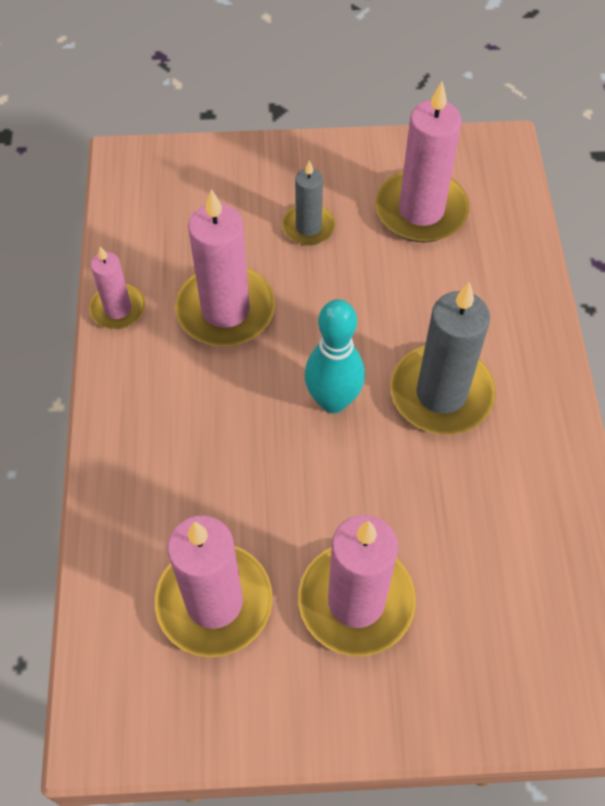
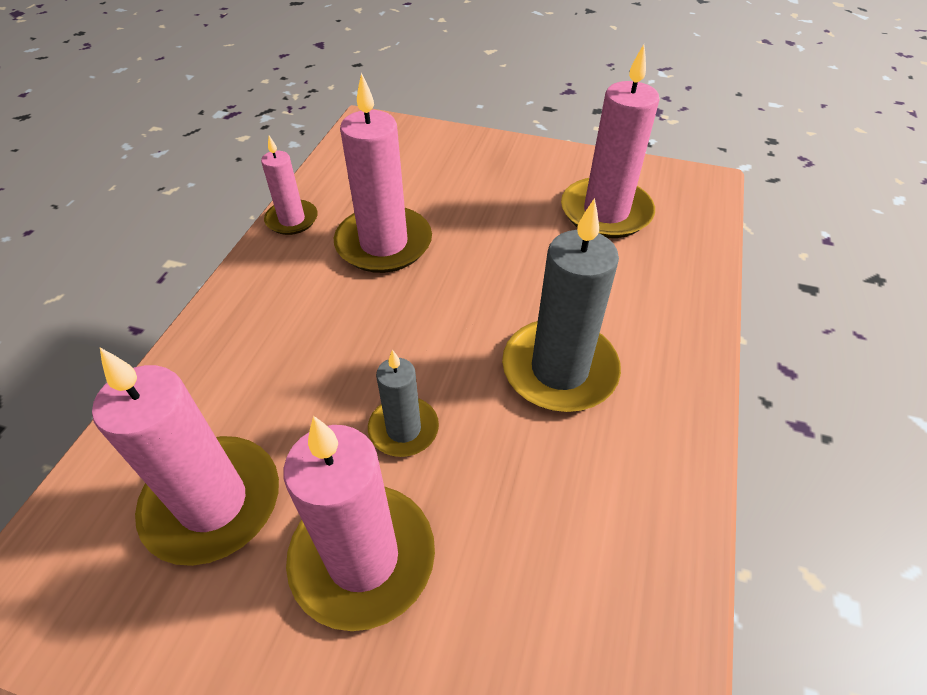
camera: 20 degrees right, 10 degrees down
grey candle [282,160,335,245] -> grey candle moved to [368,350,439,457]
turquoise bowling pin [304,299,365,413] -> none

